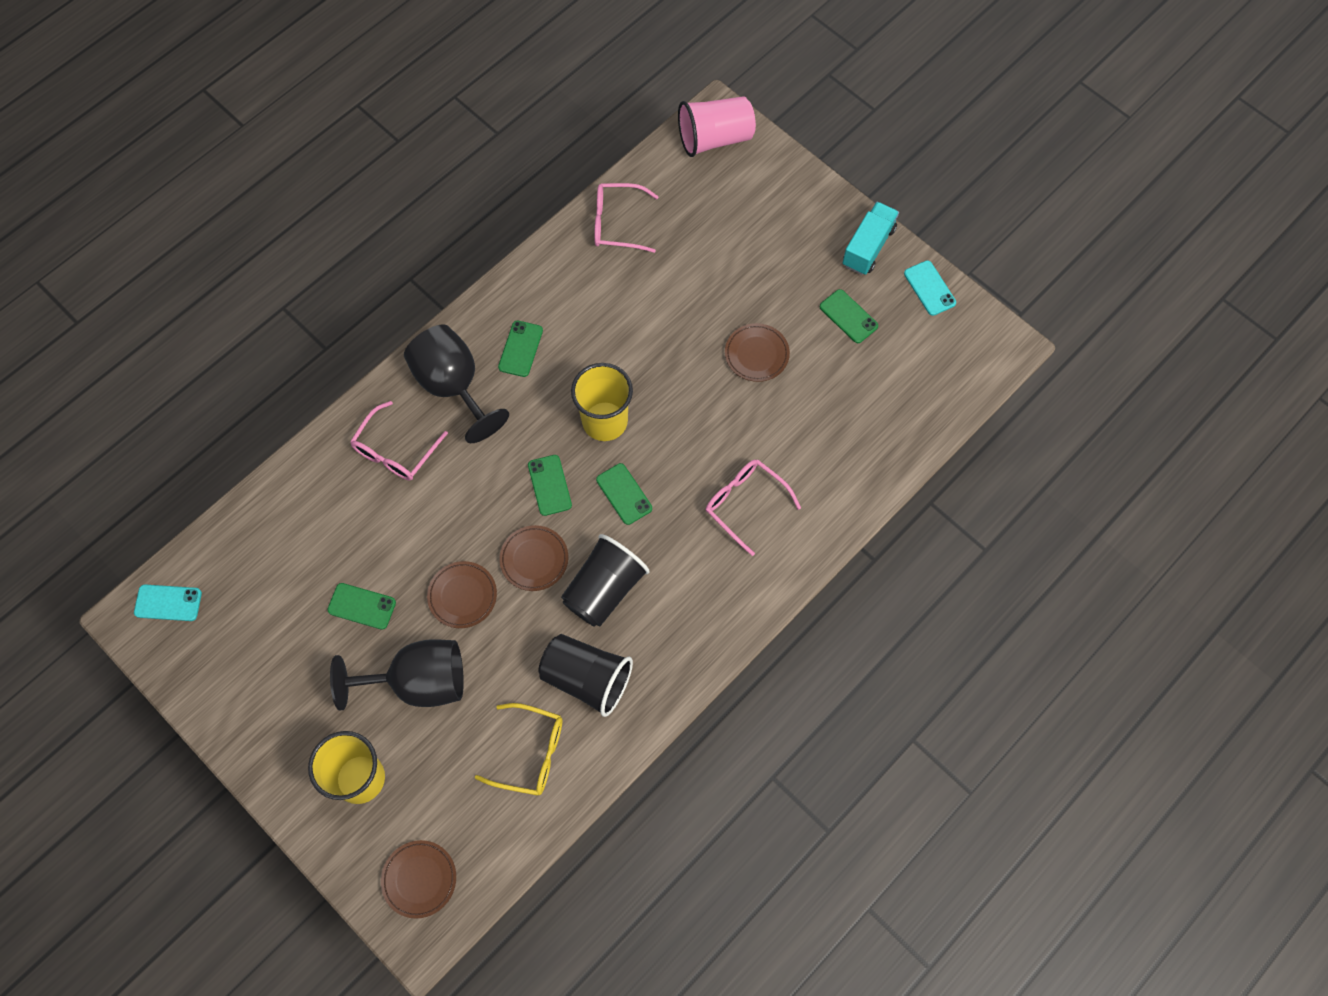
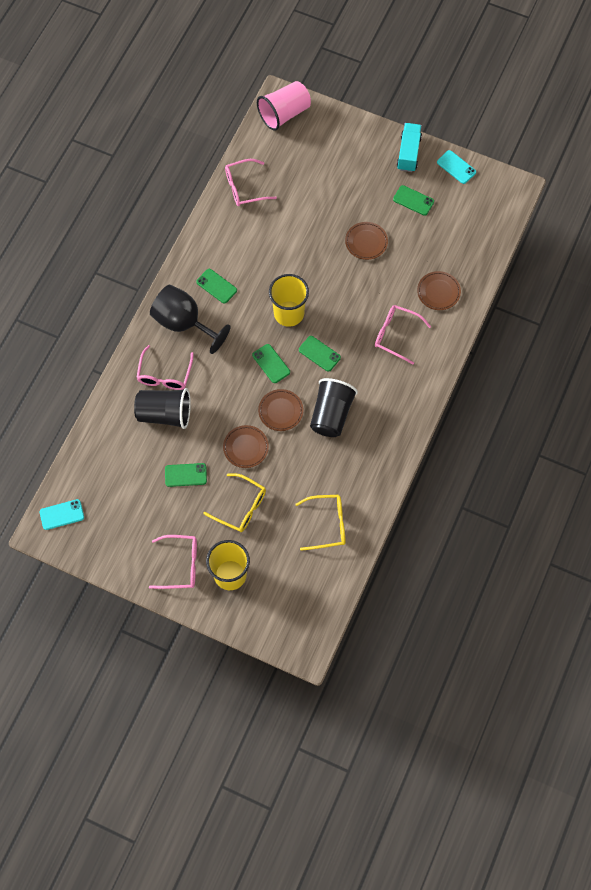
camera: 20 degrees left, 0 degrees up
black goblet [330,639,464,711] -> yellow glasses [204,473,266,532]
brown plate [381,840,456,919] -> brown plate moved to [417,271,461,310]
green phone [498,320,543,377] -> green phone turned 45 degrees counterclockwise [196,269,237,304]
black cup [538,634,633,717] -> black cup moved to [134,388,191,429]
none -> pink glasses [149,535,197,589]

